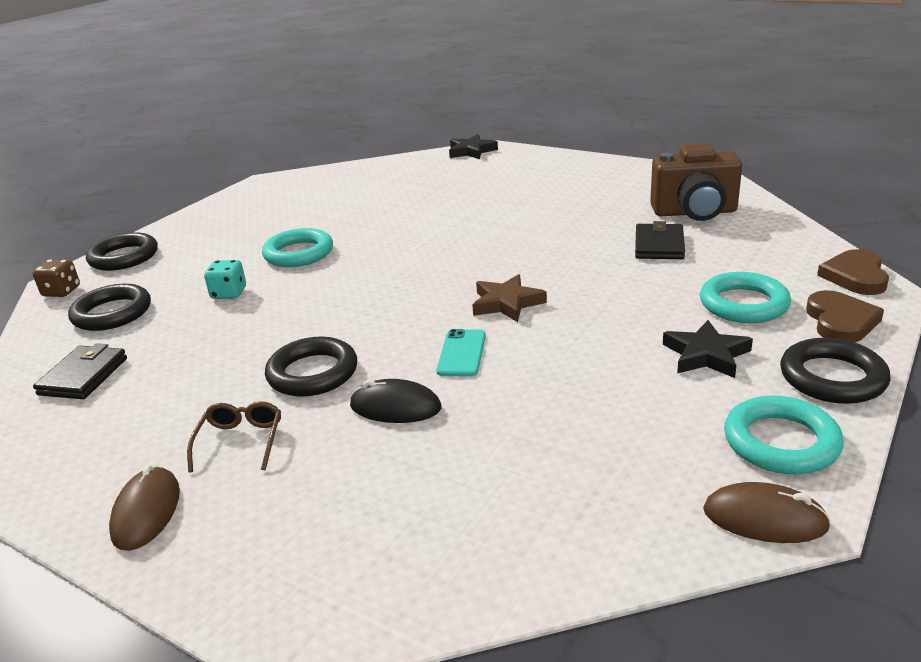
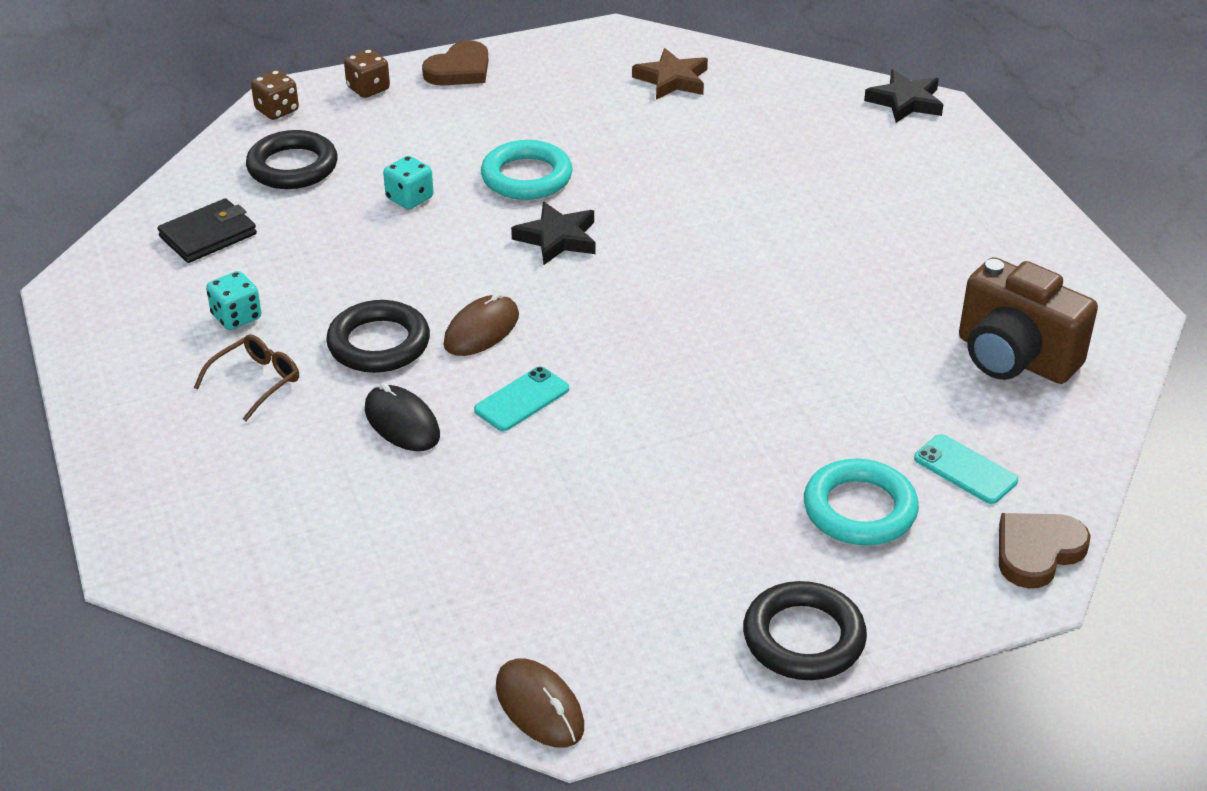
camera: 35 degrees right, 10 degrees up
black ring [86,232,158,271] -> brown dice [344,49,390,98]
brown mouse [109,465,180,551] -> brown mouse moved to [443,292,519,356]
brown star [472,274,547,322] -> brown star moved to [632,48,708,100]
black wallet [635,221,685,259] -> none
black star [663,320,753,378] -> black star moved to [511,202,596,265]
turquoise ring [724,395,844,474] -> none
brown heart [806,290,884,342] -> brown heart moved to [422,40,489,86]
none -> turquoise dice [206,271,261,330]
none -> turquoise phone [914,434,1018,504]

